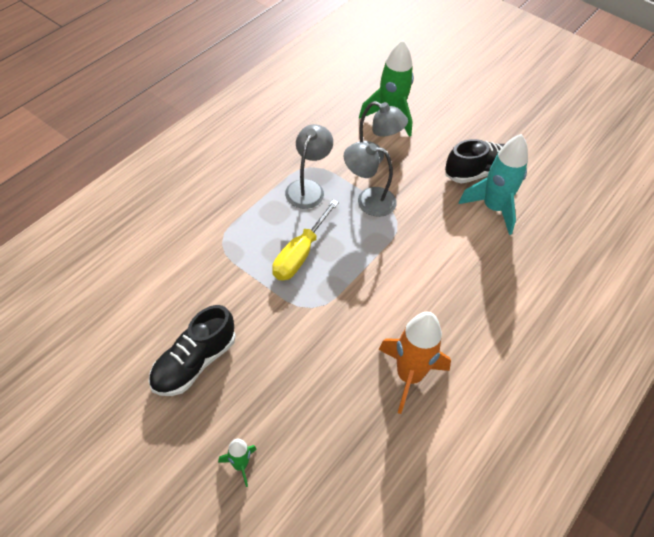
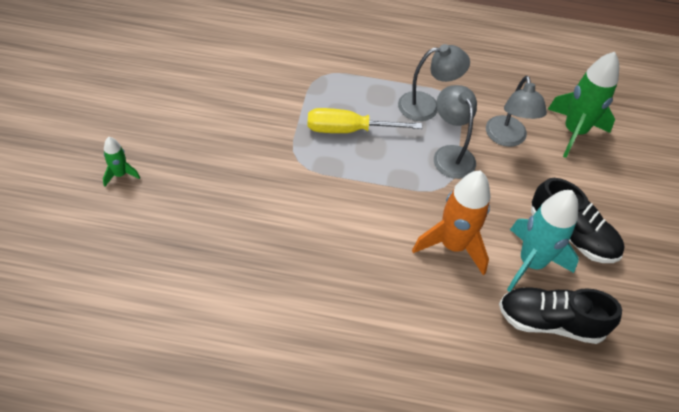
camera: 60 degrees right, 0 degrees up
black shoe [149,305,236,396] -> black shoe moved to [499,287,622,344]
orange rocket [378,312,451,414] -> orange rocket moved to [412,170,490,275]

